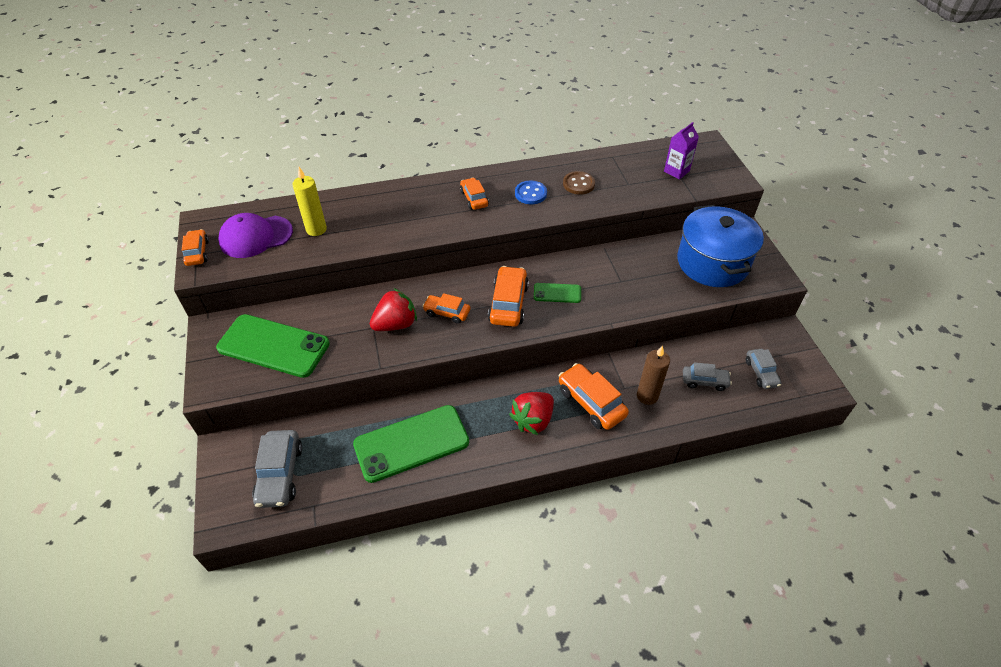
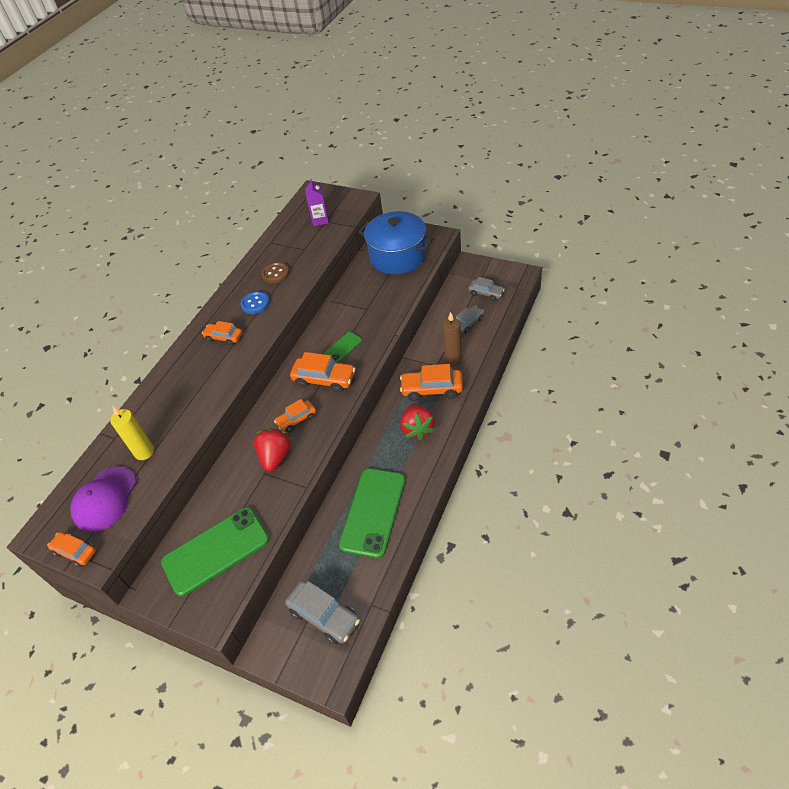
camera: 45 degrees left, 0 degrees up
orange car [488,266,529,327] -> orange car turned 150 degrees clockwise [290,352,356,393]

